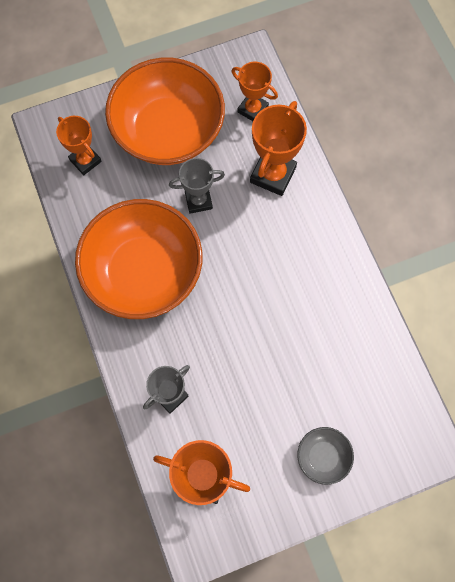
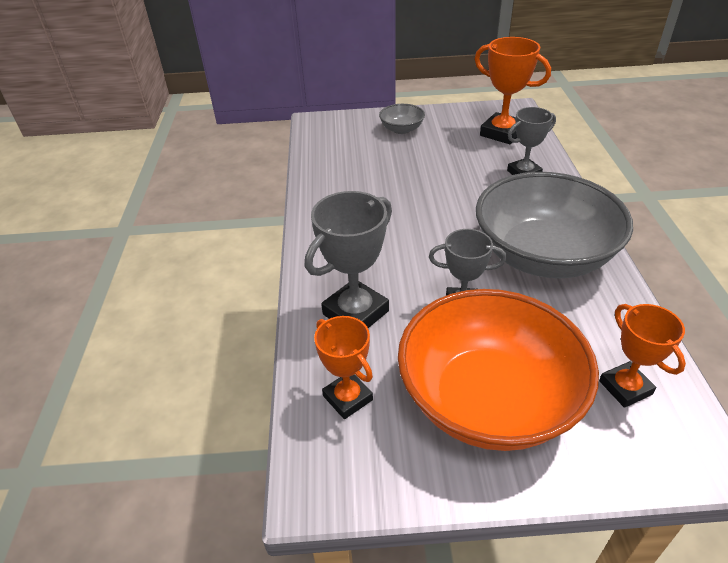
camera: 160 degrees left, 30 degrees down
orange bowl [75,199,202,319] -> grey bowl [476,172,633,278]
orange trophy [250,101,307,196] -> grey trophy [305,191,392,328]

